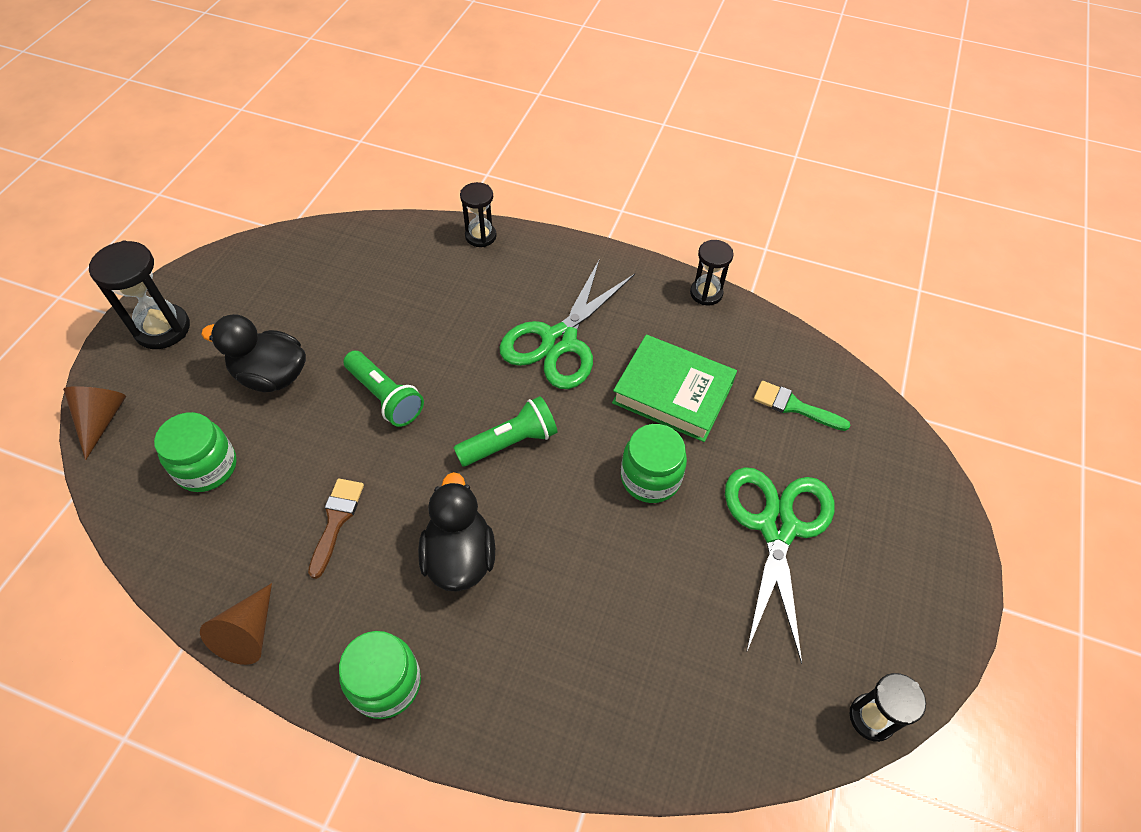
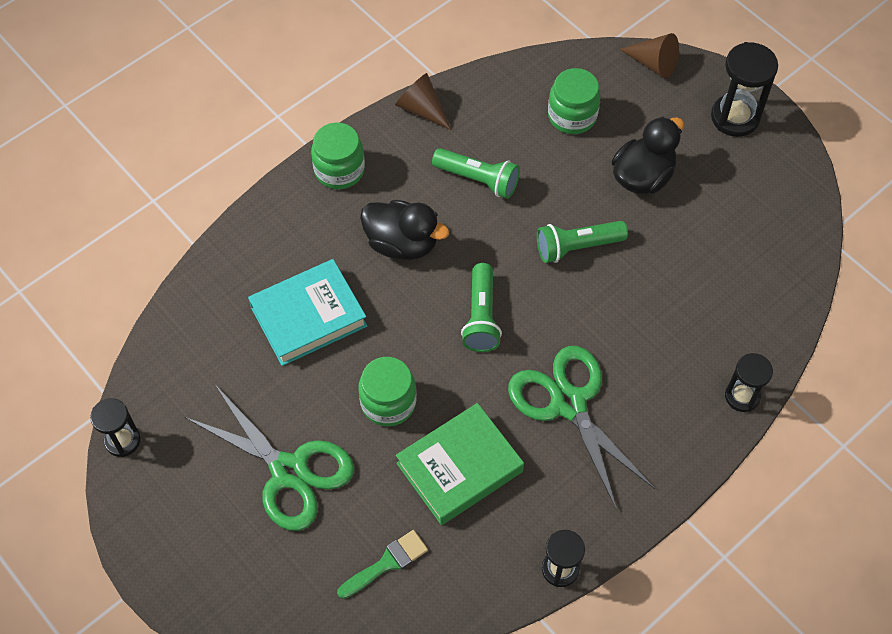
camera: 120 degrees right, 5 degrees up
brown brush [308,479,364,579] -> green flashlight [432,148,520,199]
none -> turquoise book [248,259,367,366]

